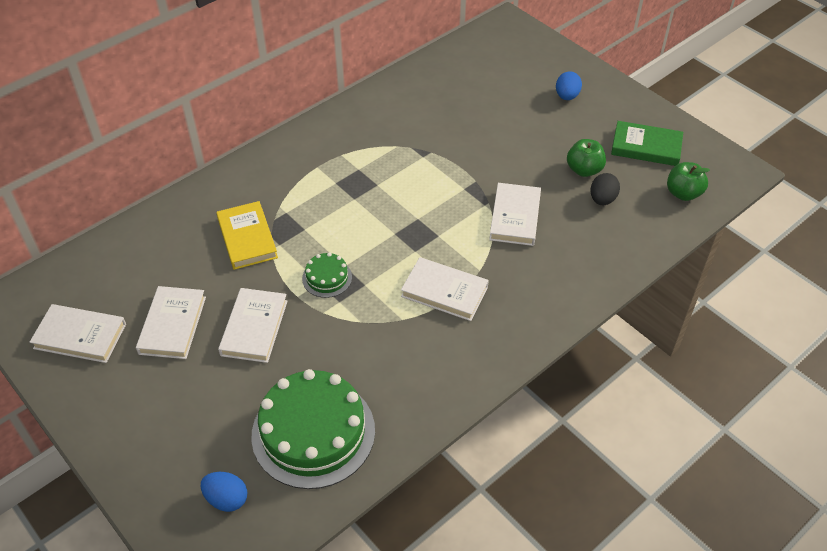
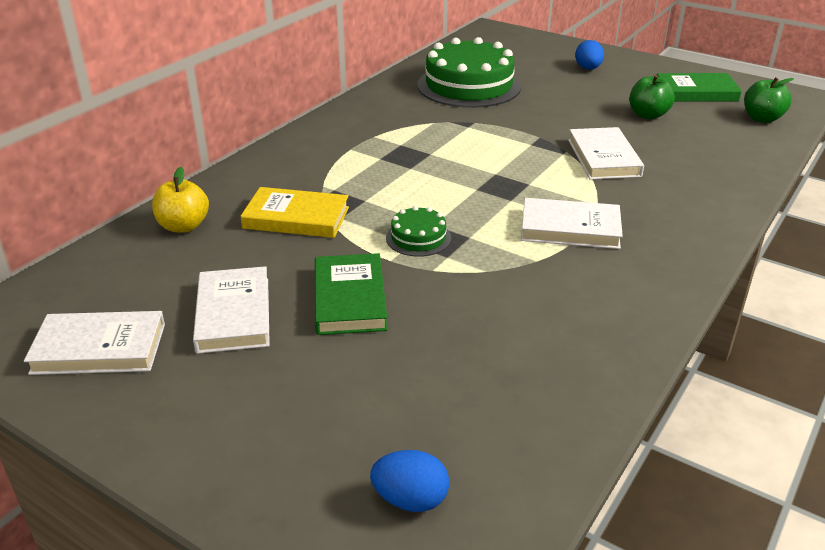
camera: 15 degrees left, 15 degrees down
yellow book [216,201,278,270] -> yellow book turned 45 degrees counterclockwise [241,187,349,238]
white book [218,288,287,363] -> green book [315,253,387,335]
green cake [251,369,375,489] -> green cake moved to [417,37,521,108]
black egg [591,173,620,205] -> none
none -> yellow apple [152,167,209,233]

